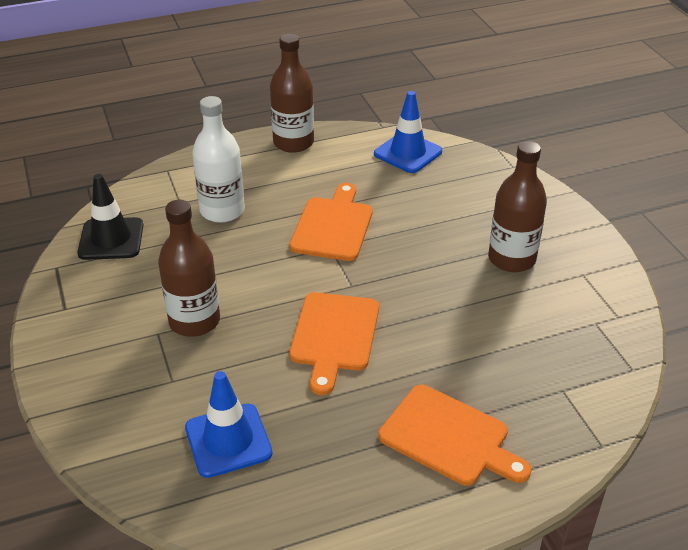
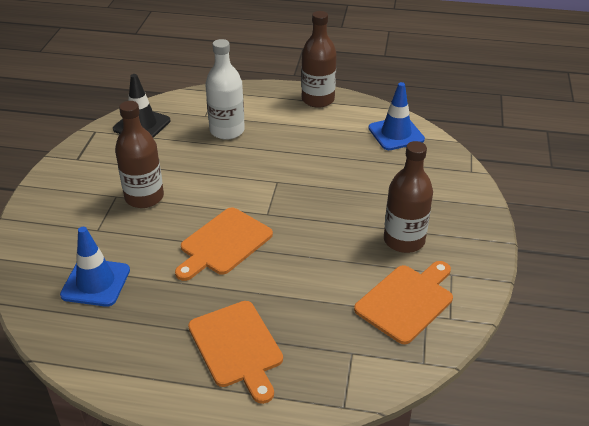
camera: 30 degrees right, 0 degrees up
orange cutting board [289,183,373,261] -> orange cutting board moved to [354,261,453,344]

